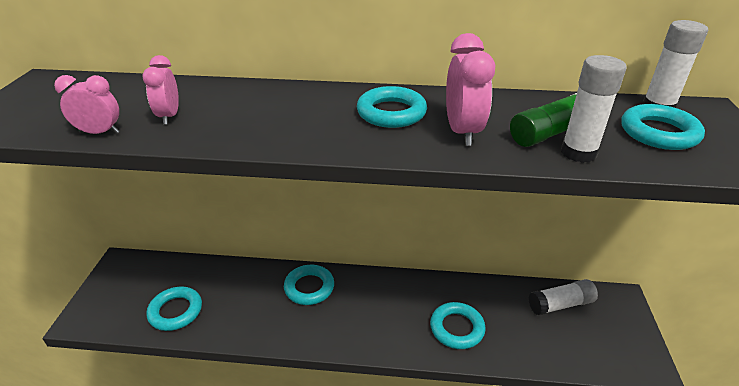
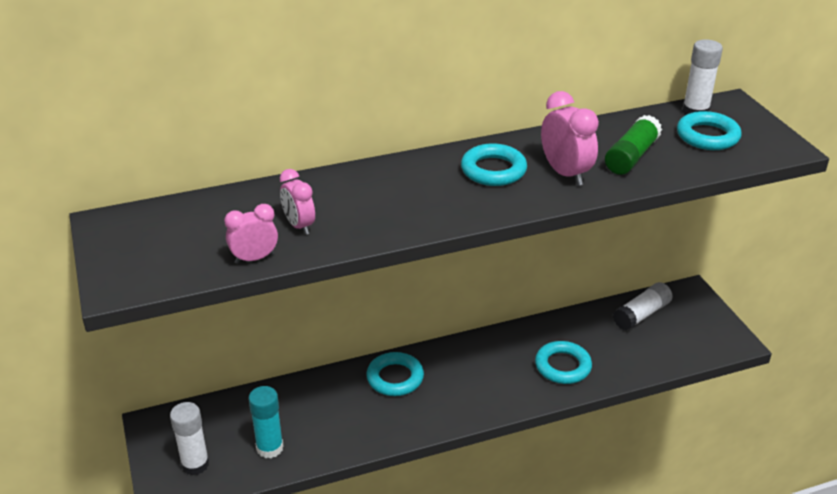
camera: 25 degrees left, 0 degrees up
turquoise ring [146,287,202,331] -> turquoise glue stick [249,386,284,458]
white glue stick [561,55,627,163] -> white glue stick moved to [170,402,209,475]

